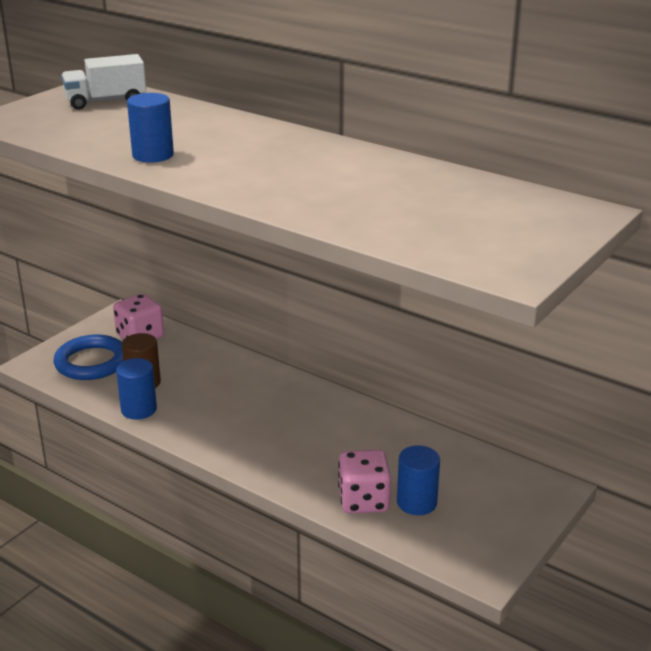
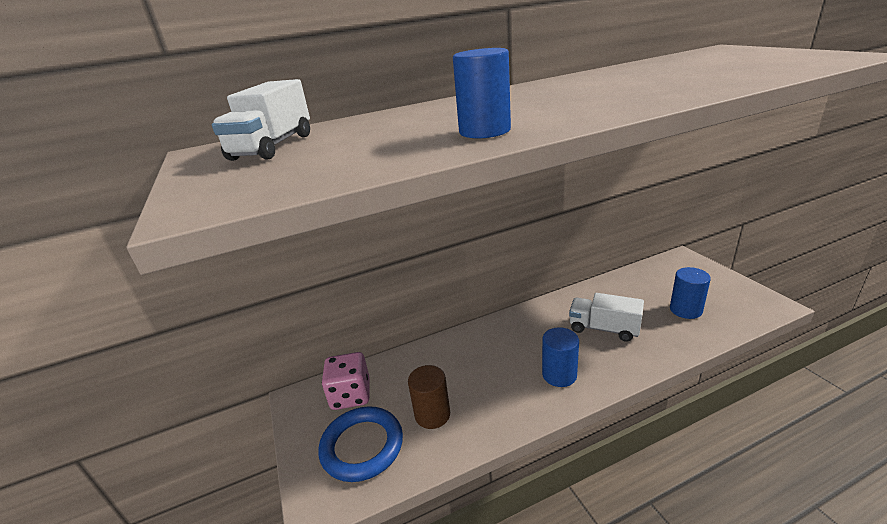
camera: 55 degrees left, 0 degrees up
blue cylinder [116,358,157,420] -> blue cylinder moved to [542,327,579,387]
pink dice [338,450,391,514] -> none
none -> white truck [569,293,644,342]

